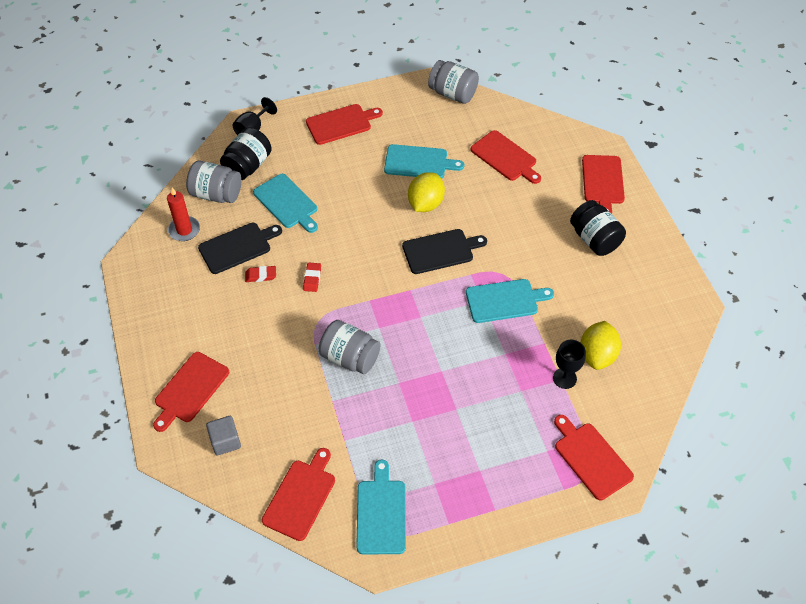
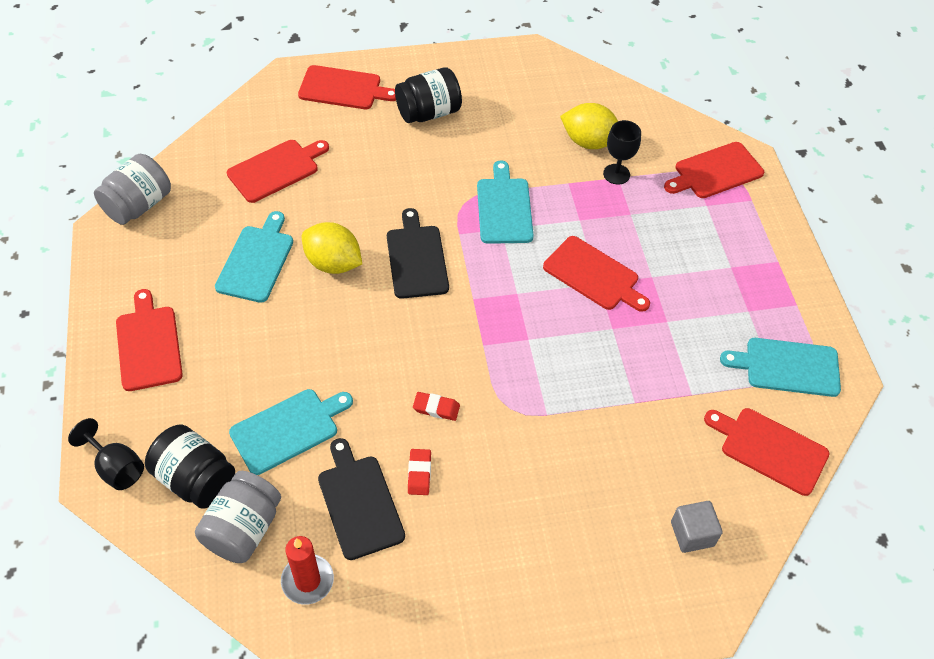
camera: 85 degrees left, 0 degrees up
red cutting board [153,352,229,432] -> red cutting board moved to [543,236,650,312]
grey jar [319,320,380,374] -> none

